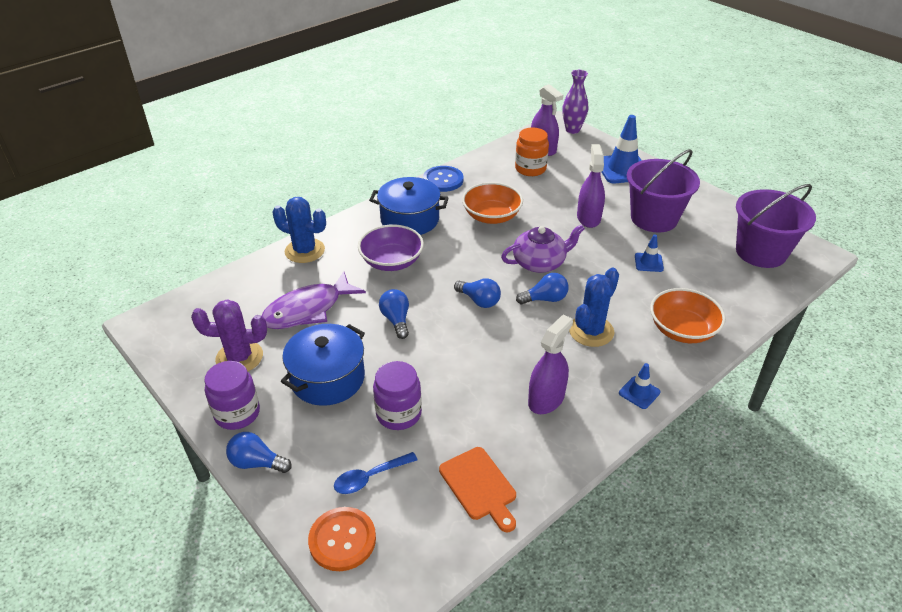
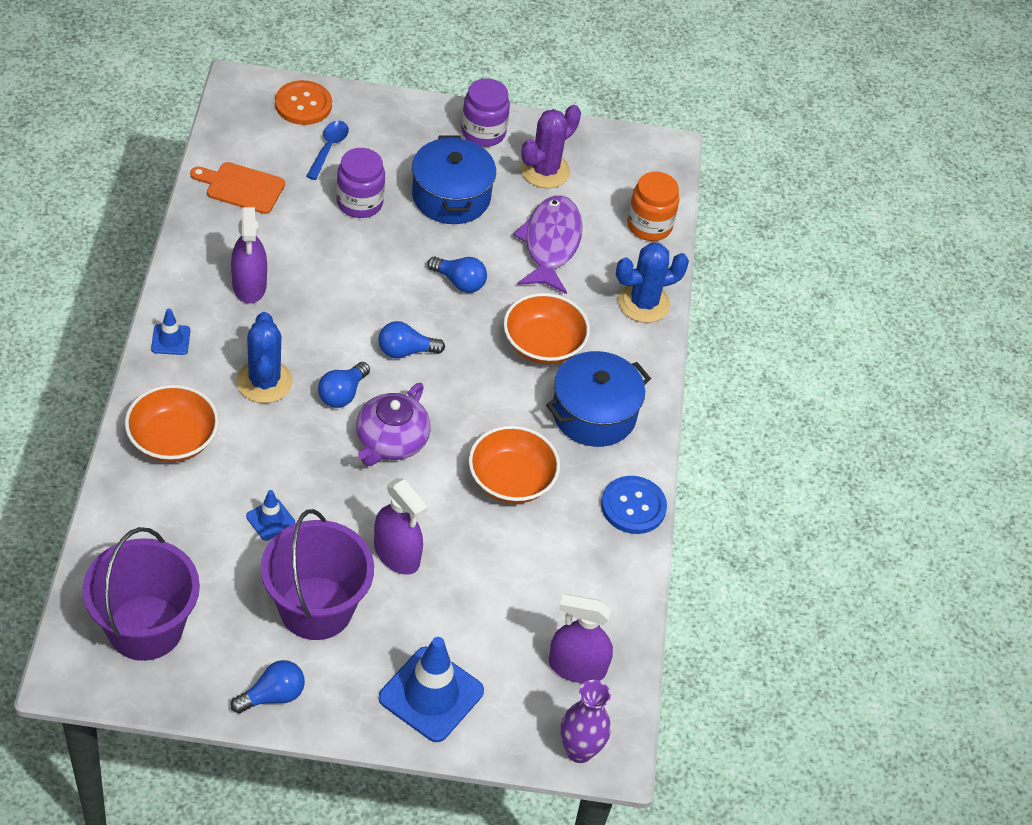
camera: 130 degrees right, 10 degrees up
blue light bulb [226,432,292,473] -> blue light bulb moved to [231,660,305,714]
purple bowl [358,225,424,271] -> orange bowl [503,293,590,364]
orange jar [515,128,549,176] -> orange jar moved to [627,172,679,241]

